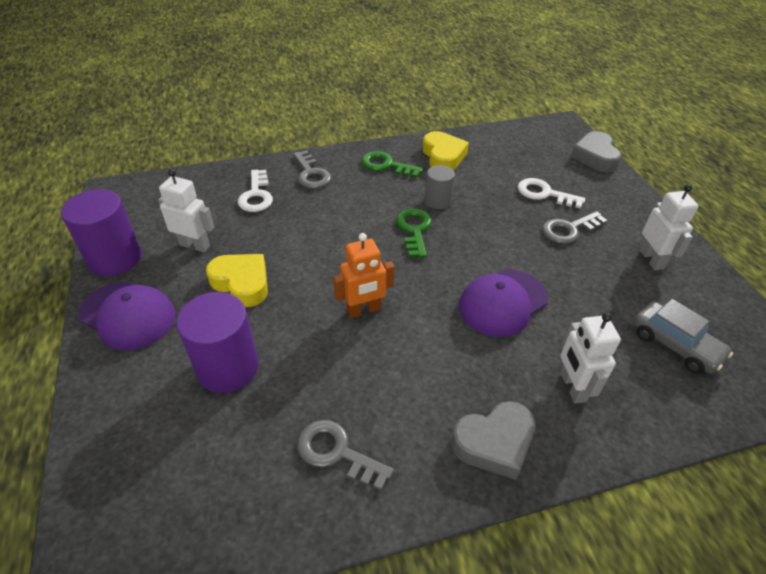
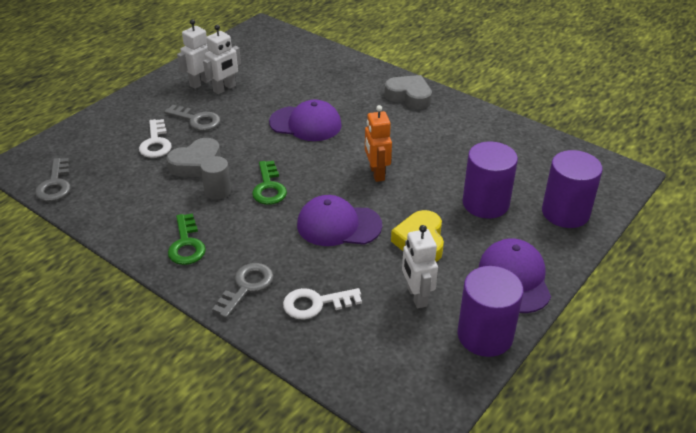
camera: 125 degrees left, 5 degrees down
white key [238,170,273,212] -> white key turned 150 degrees counterclockwise [283,288,362,319]
grey key [297,420,394,490] -> grey key moved to [35,158,71,202]
orange robot [333,233,394,318] -> orange robot turned 135 degrees counterclockwise [365,105,392,182]
green key [396,208,432,258] -> green key turned 60 degrees counterclockwise [252,161,287,205]
yellow heart [423,131,469,170] -> none
white robot [560,313,621,404] -> white robot moved to [203,25,241,94]
grey heart [571,131,621,172] -> grey heart moved to [166,138,221,177]
grey car [634,299,733,374] -> none
none -> purple cap [297,195,382,246]
none -> purple cylinder [542,150,603,228]

